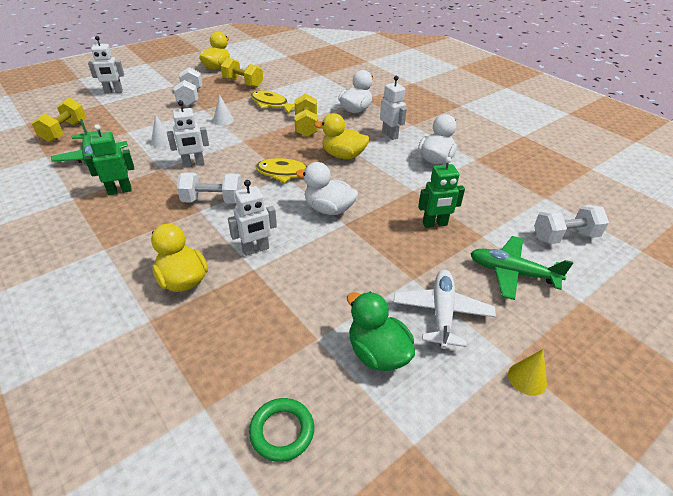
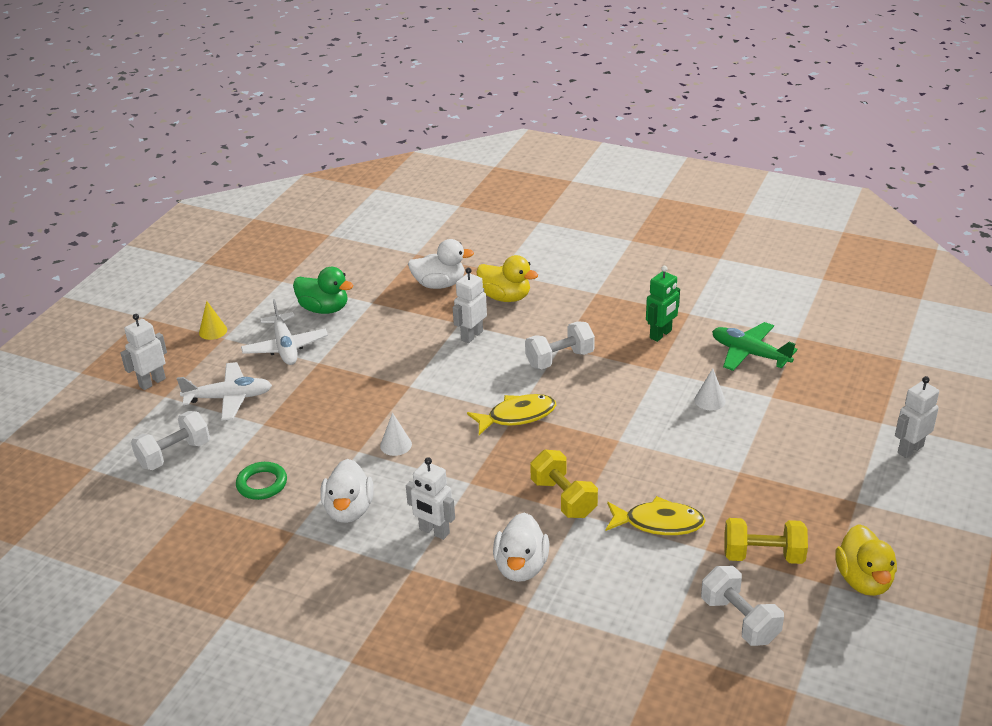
camera: 155 degrees right, 5 degrees down
yellow dumbbell [32,98,86,142] -> none
white robot [167,100,209,167] -> white robot moved to [120,314,167,390]
white dumbbell [174,67,202,106] -> white dumbbell moved to [701,566,784,646]
white cone [213,94,234,126] -> white cone moved to [380,412,412,456]
green ring [249,398,314,462] -> green ring moved to [236,462,287,500]
white duck [296,162,358,215] -> white duck moved to [408,239,474,289]
yellow duck [314,113,369,159] -> none
green robot [418,157,465,228] -> none
green plane [470,236,573,300] -> white plane [177,362,272,421]

